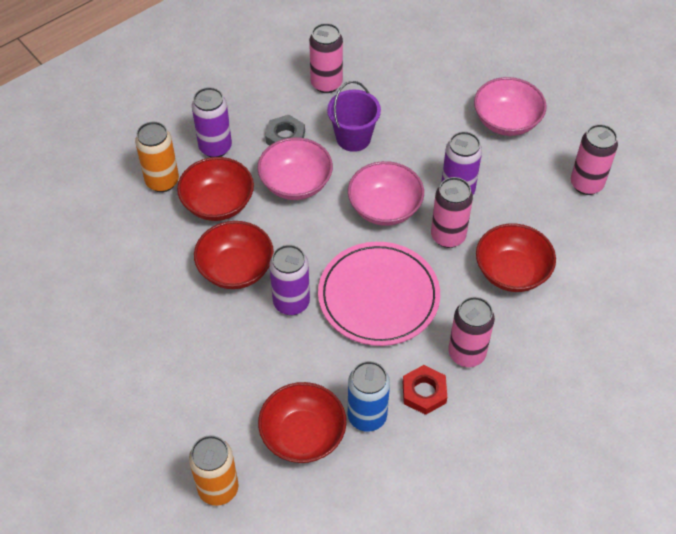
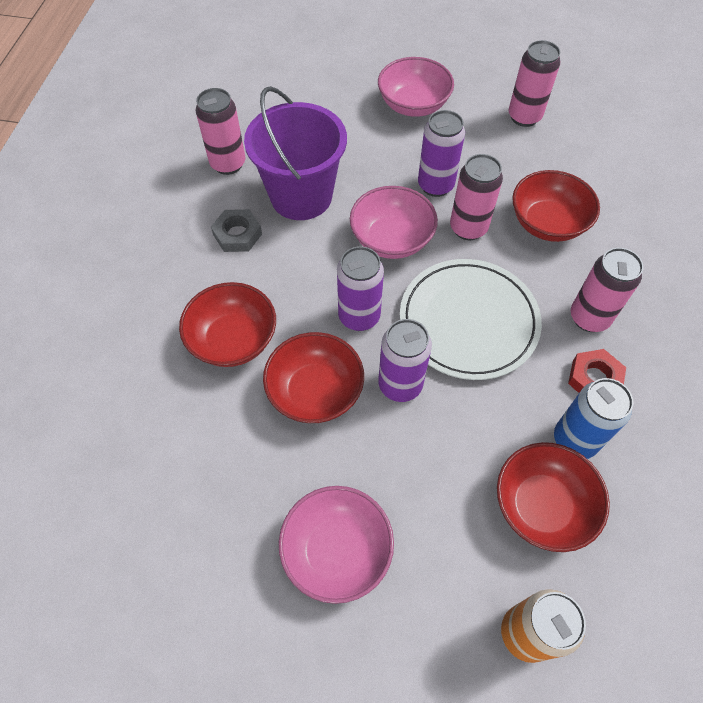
camera: 40 degrees left, 5 degrees up
orange can [135,122,179,192] -> none
purple can [192,87,232,157] -> purple can moved to [337,246,384,331]
pink bowl [257,137,333,200] -> pink bowl moved to [279,486,394,604]
pink plate [318,242,440,346] -> white plate [400,259,542,380]
purple bucket [327,81,381,152] -> purple bucket [244,86,347,220], size x1.58

